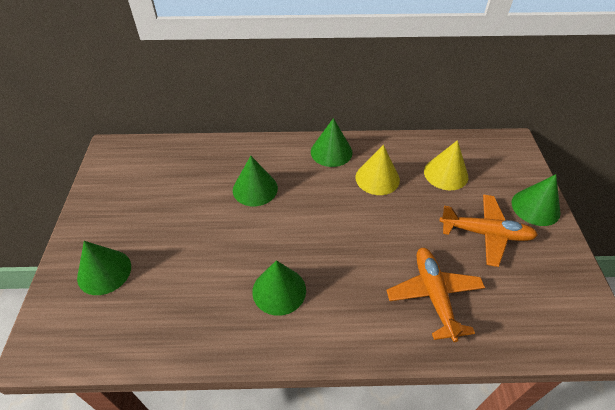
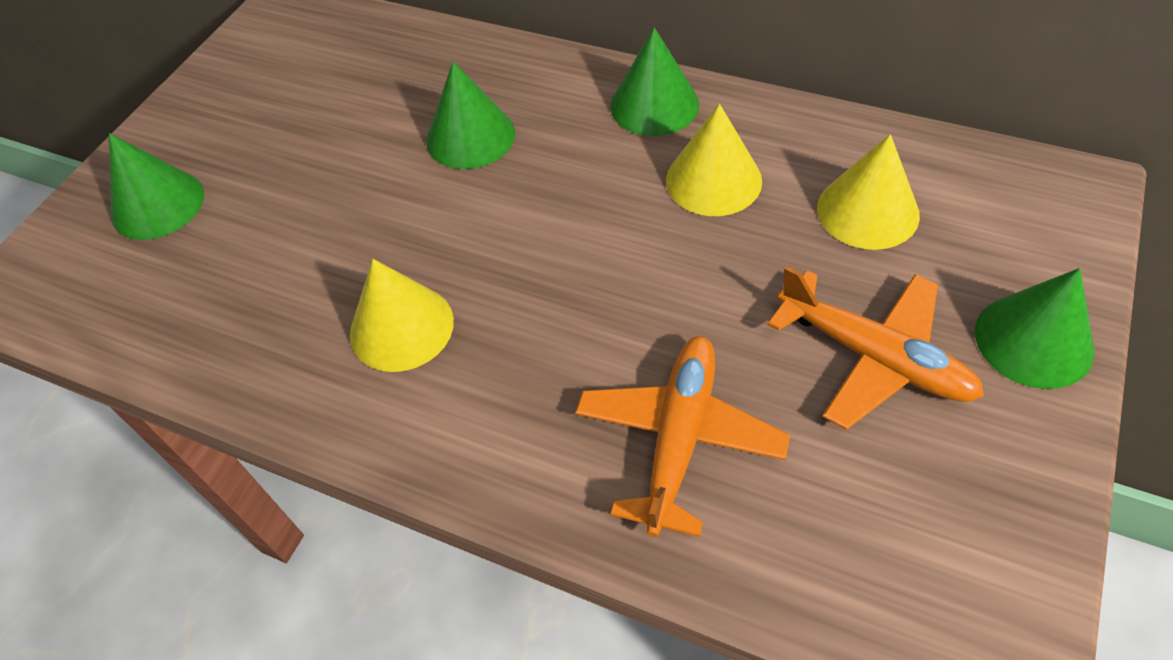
camera: 30 degrees right, 5 degrees up
green cone [252,260,306,316] -> yellow cone [350,259,454,372]

